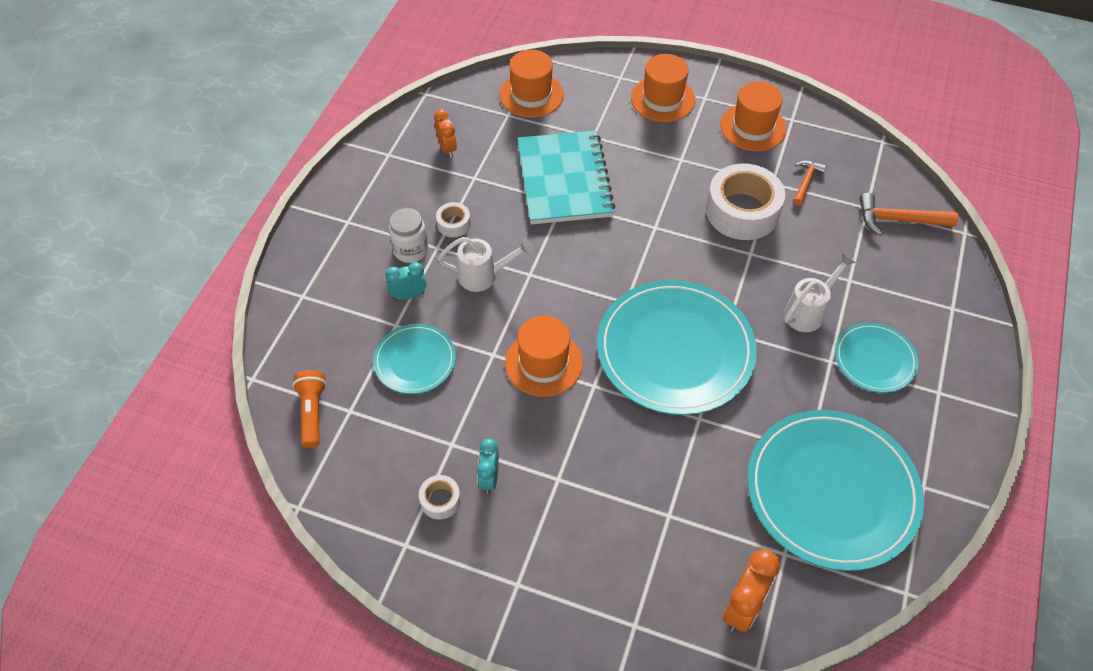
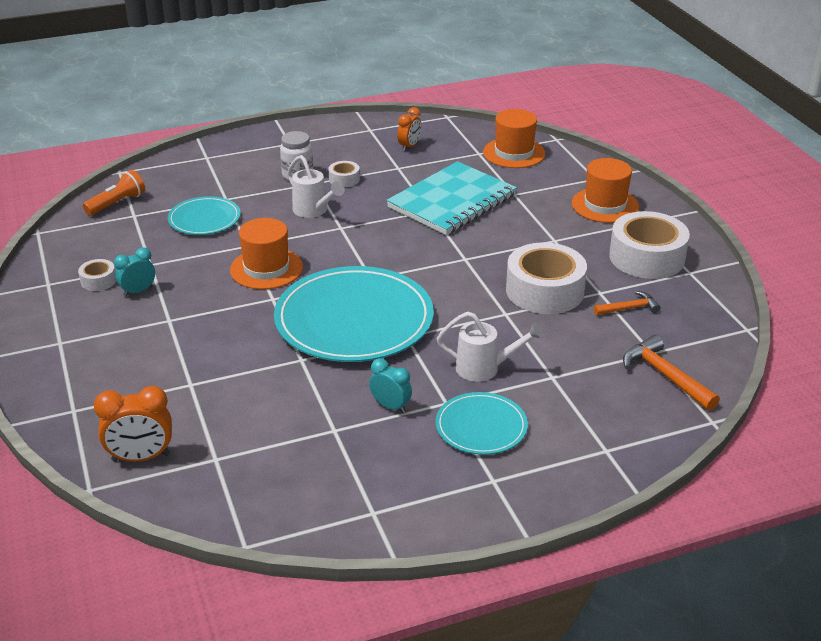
camera: 50 degrees right, 20 degrees down
turquoise clock [385,262,427,300] -> turquoise clock moved to [369,358,412,413]
orange hat [720,82,786,151] -> white tape [609,211,690,279]
turquoise plate [747,410,924,571] -> none

